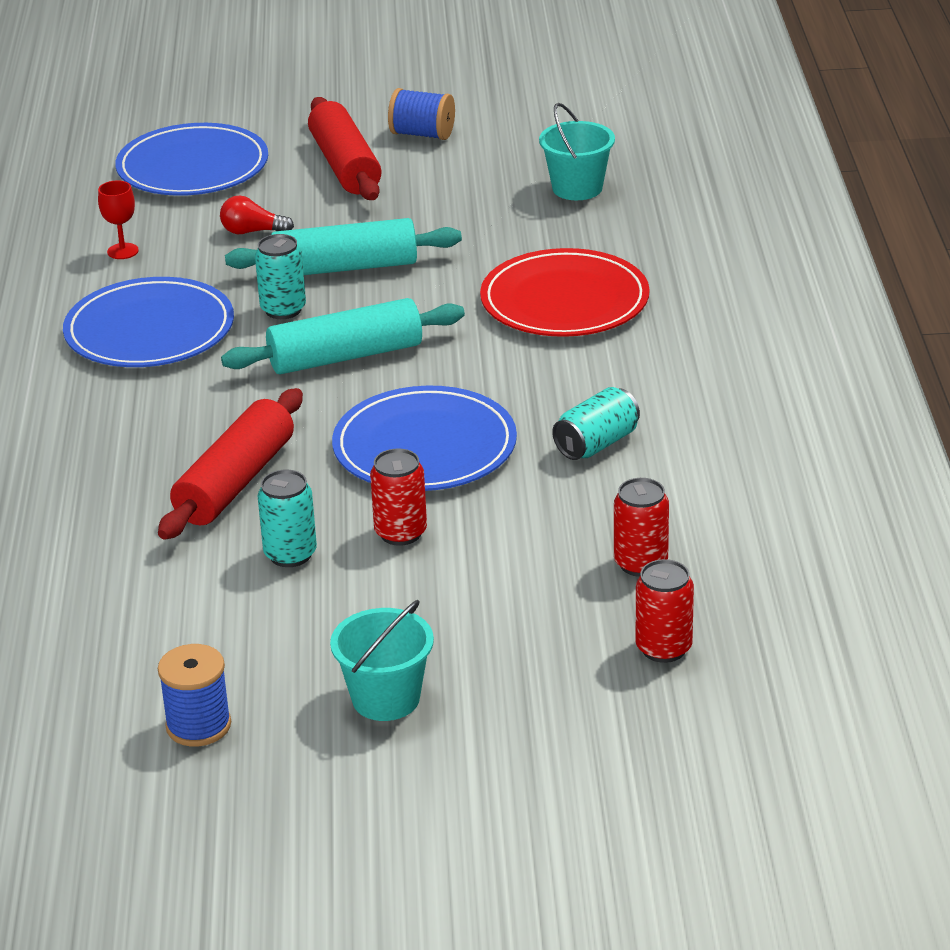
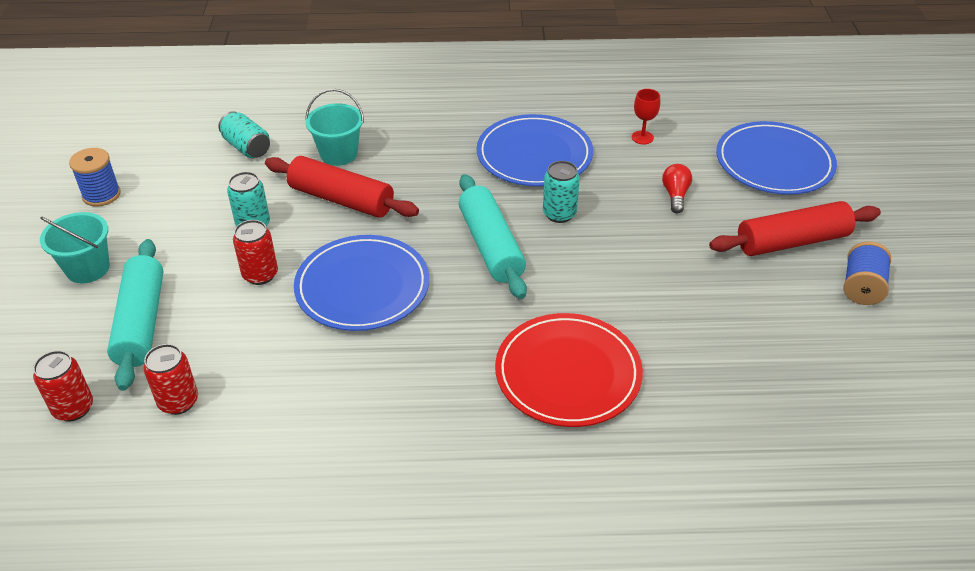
camera: 90 degrees right, 10 degrees up
turquoise rolling pin [225,218,462,275] -> turquoise rolling pin moved to [107,239,163,391]
turquoise bucket [539,103,615,200] -> turquoise bucket moved to [305,89,364,166]
turquoise can [552,387,640,460] -> turquoise can moved to [219,111,270,158]

